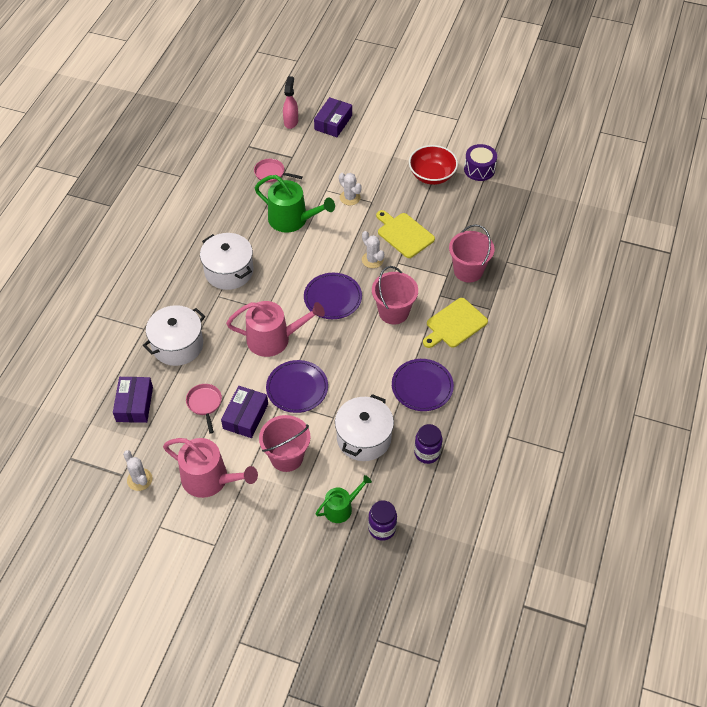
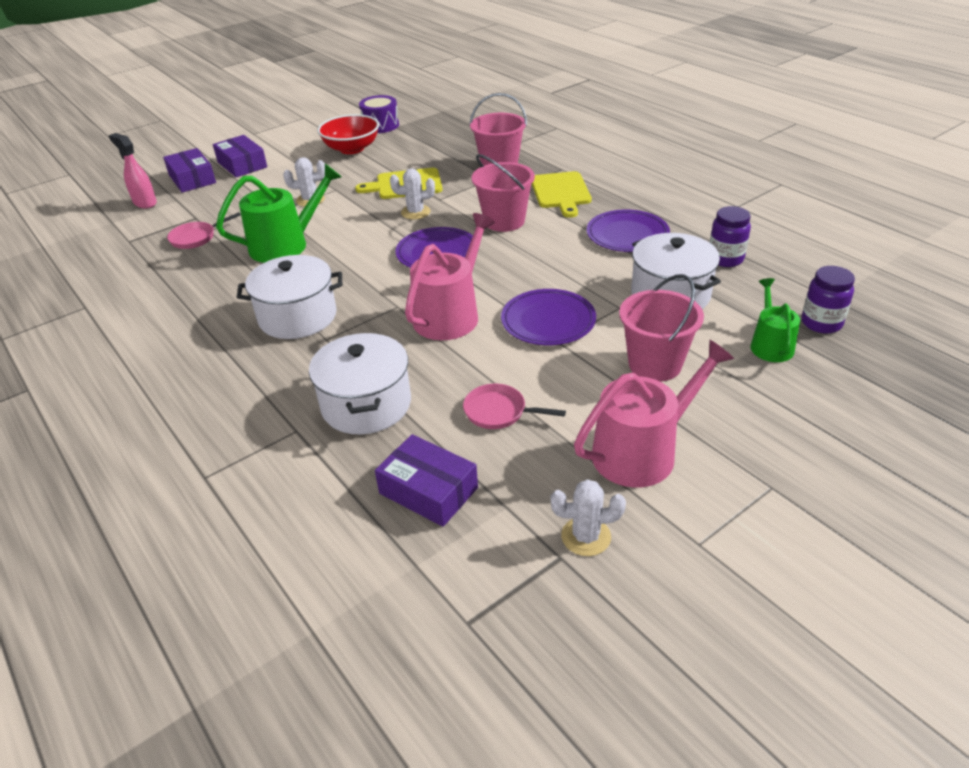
camera: 55 degrees left, 15 degrees down
purple box [221,386,268,438] -> purple box moved to [213,135,267,177]

